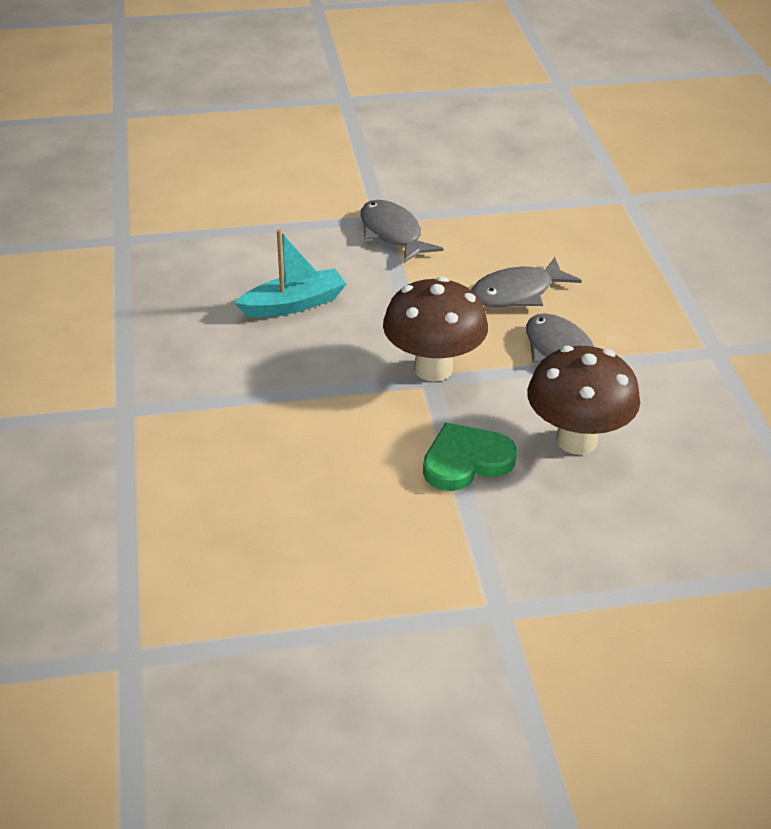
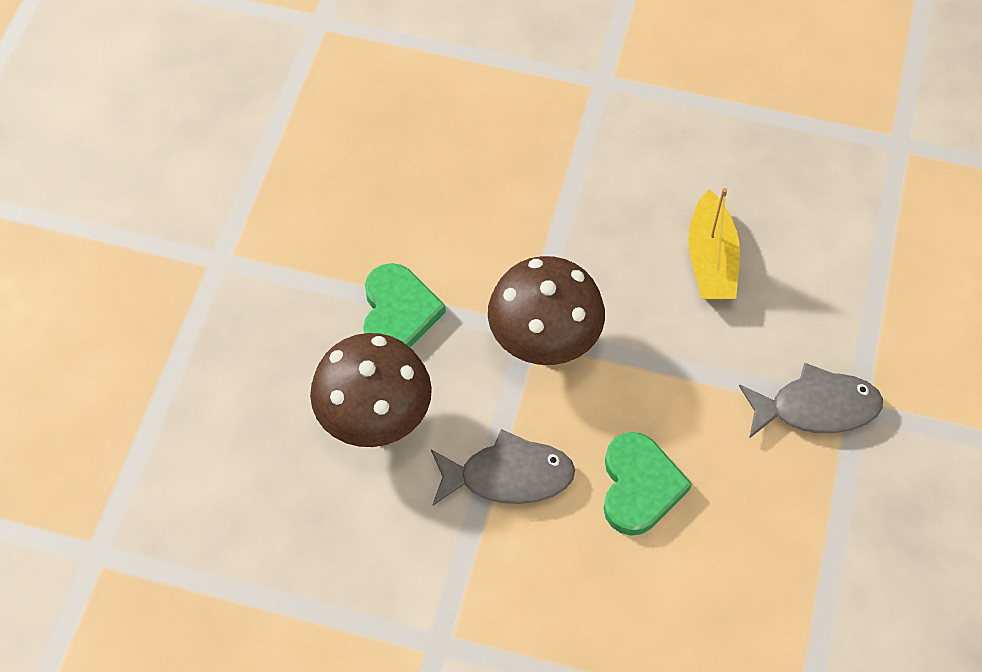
camera: 115 degrees right, 20 degrees up
turquoise boat [235,229,346,318] -> yellow boat [688,188,740,299]
grey fish [471,257,582,307] -> green heart [603,432,692,536]

